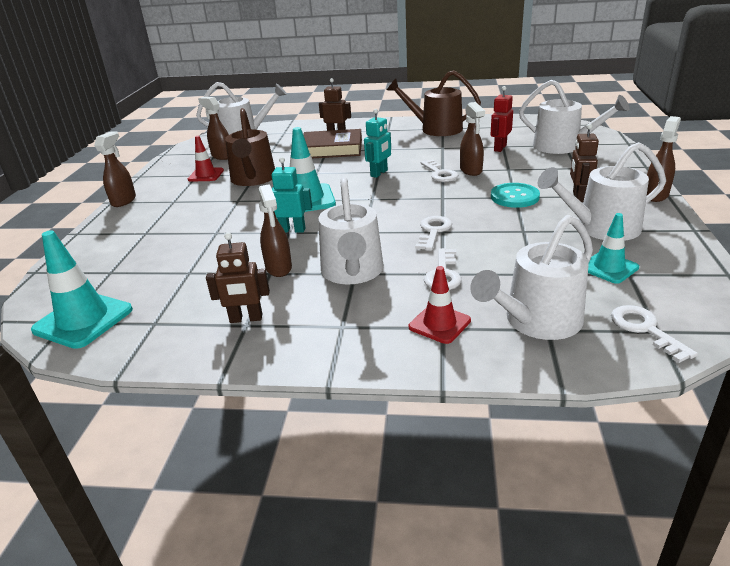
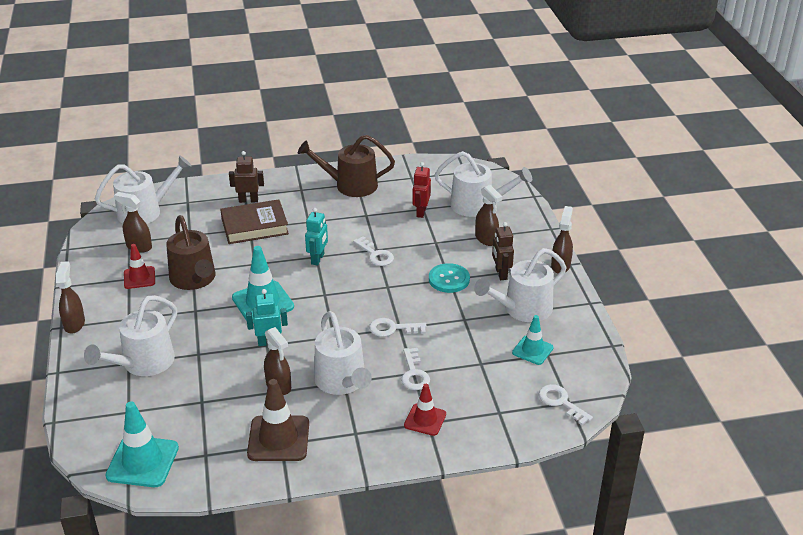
camera: 20 degrees left, 5 degrees up
brown robot [206,232,270,323] -> brown traffic cone [247,379,309,461]
white key [415,216,452,251] -> white key turned 90 degrees counterclockwise [369,318,427,337]
brown spray bottle [460,102,485,176] -> brown spray bottle moved to [475,185,502,246]
white watering can [470,215,593,340] -> white watering can moved to [84,295,177,376]

